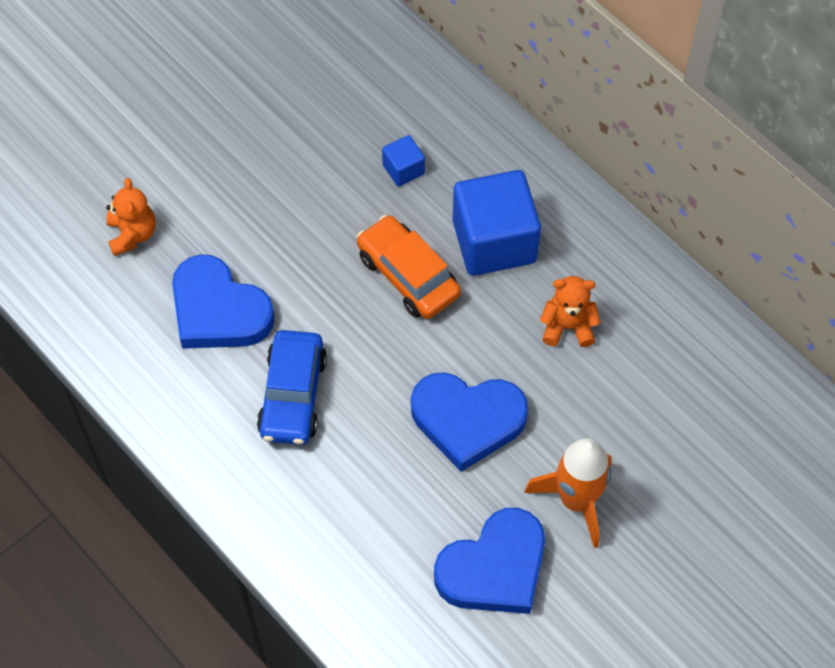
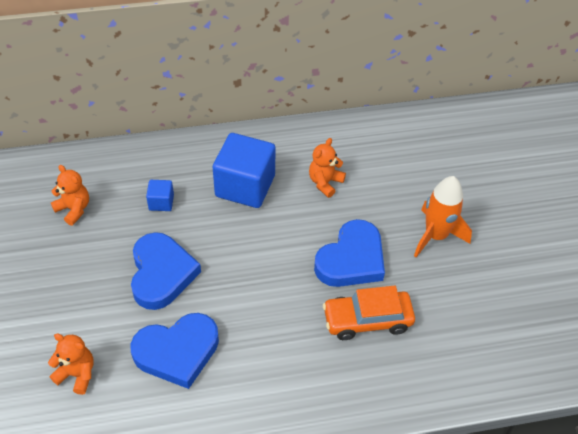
camera: 60 degrees left, 10 degrees down
blue car [257,330,327,445] -> none
orange car [357,215,461,319] -> orange car moved to [323,286,415,340]
blue heart [434,508,545,614] -> blue heart moved to [131,232,201,310]
none -> orange teddy bear [51,165,89,226]

